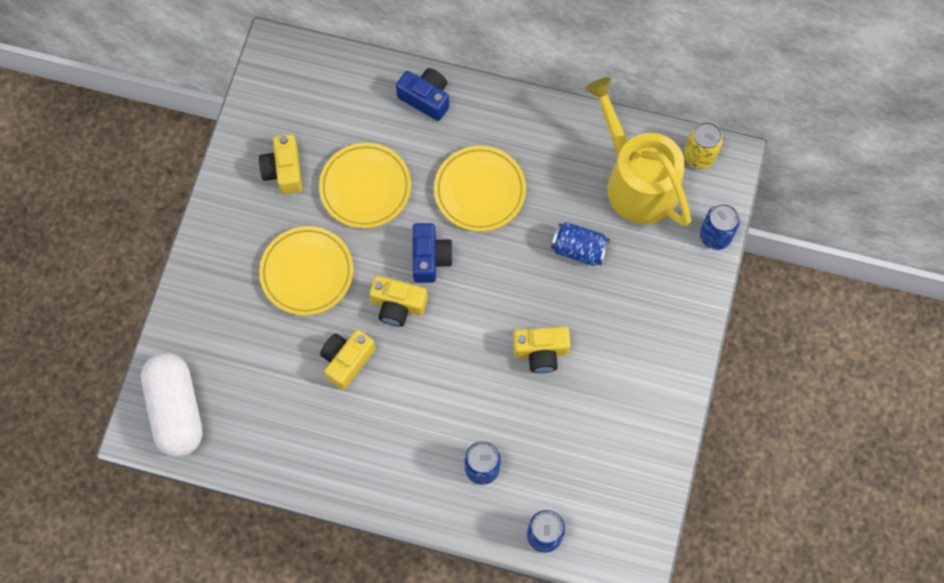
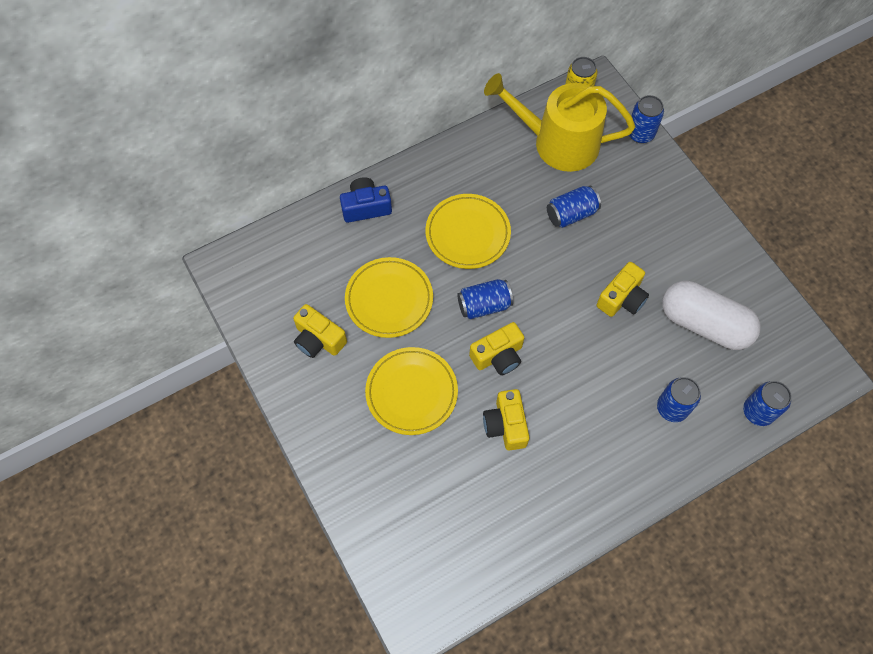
camera: 45 degrees left, 5 degrees down
white capsule [141,353,203,457] -> white capsule moved to [662,281,760,350]
blue camera [413,223,453,283] -> blue can [457,279,513,319]

